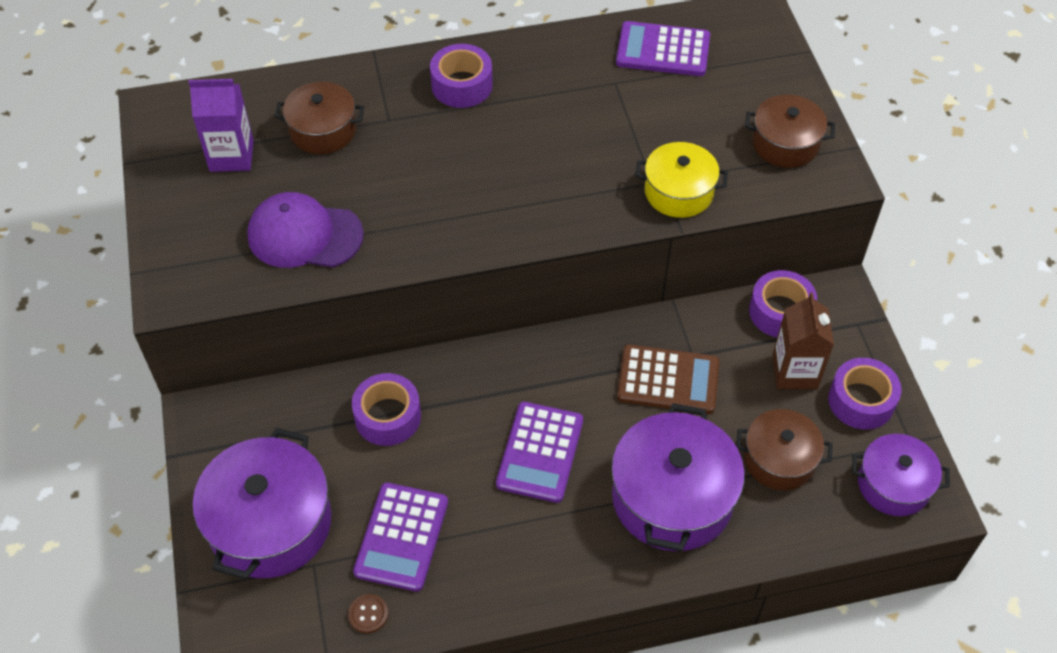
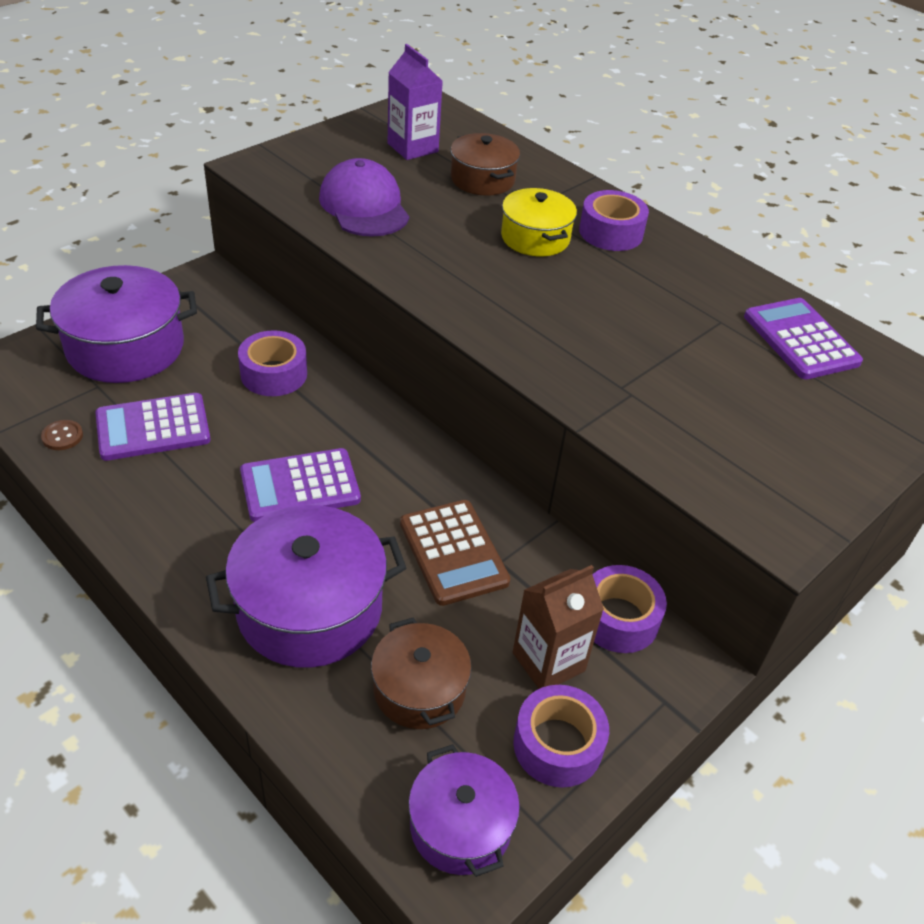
camera: 55 degrees right, 10 degrees down
yellow pot [635,142,728,218] -> yellow pot moved to [501,188,577,256]
brown pot [745,95,835,168] -> none

